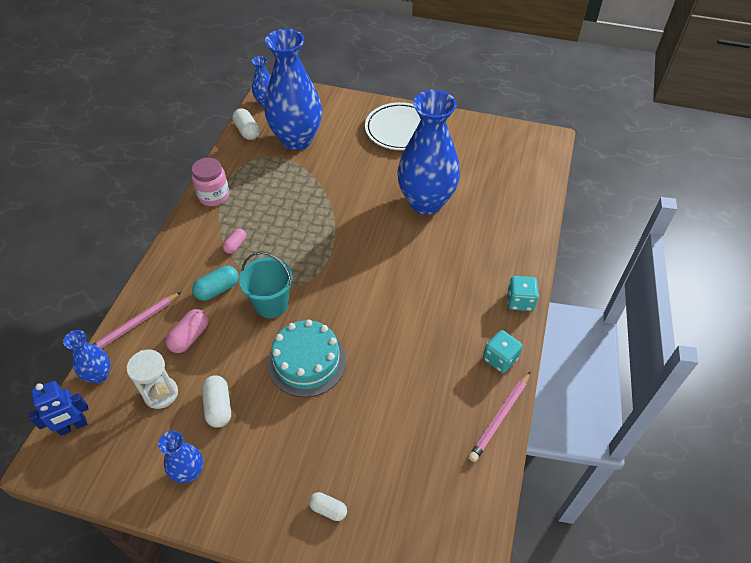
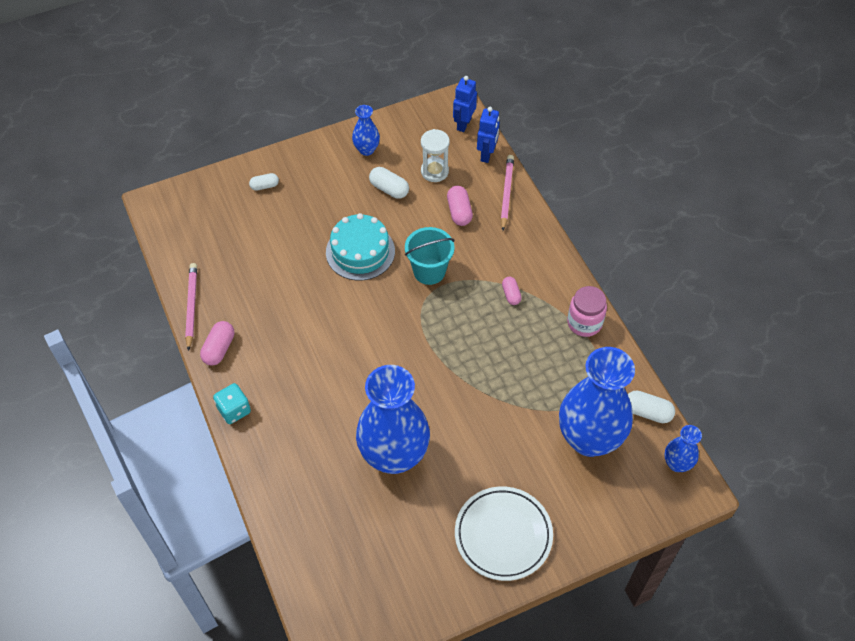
camera: 140 degrees right, 5 degrees up
blue vase [63,330,110,383] -> blue robot [477,107,500,163]
turquoise capsule [192,266,239,301] -> none
turquoise dice [483,330,522,373] -> pink capsule [200,321,234,366]

